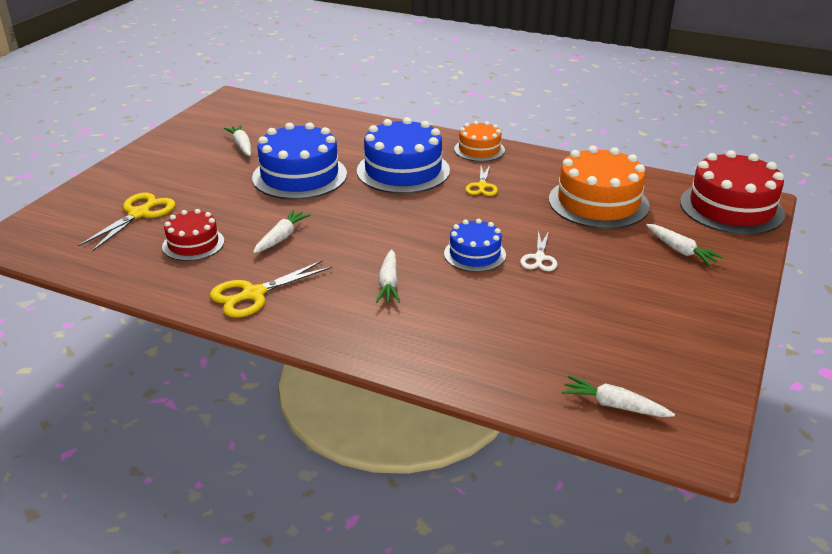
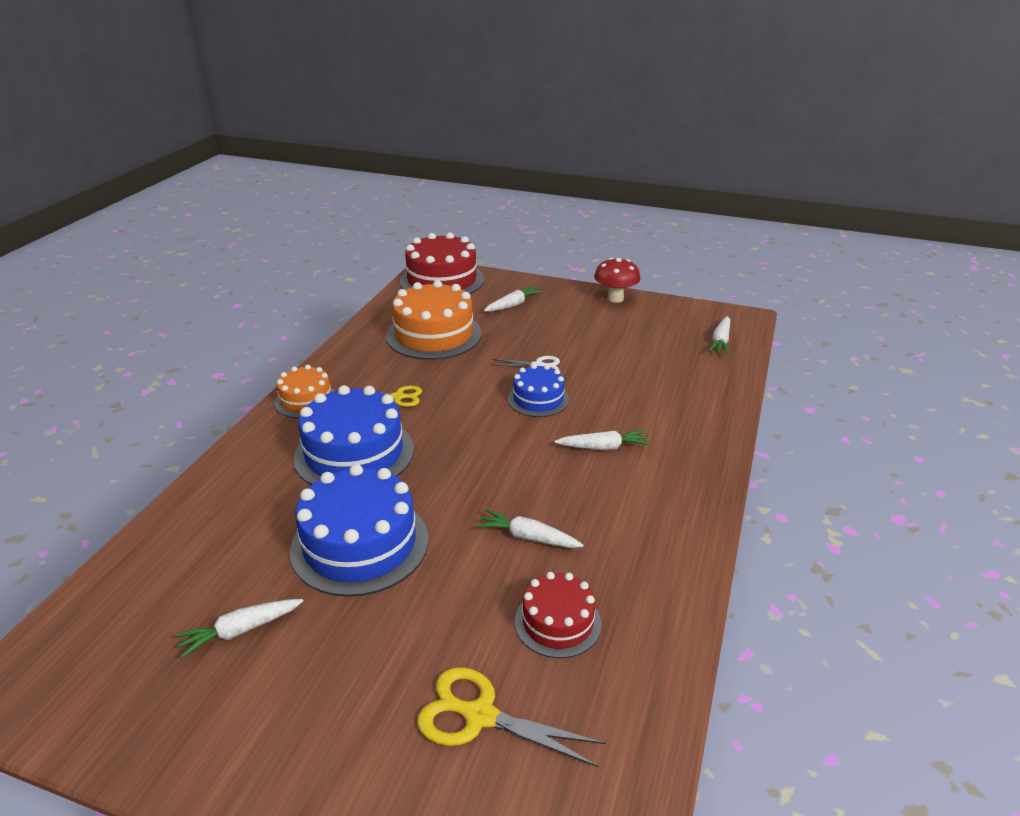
camera: 95 degrees left, 0 degrees up
yellow scissors [210,260,332,318] -> none
none -> red mushroom [594,258,640,303]

